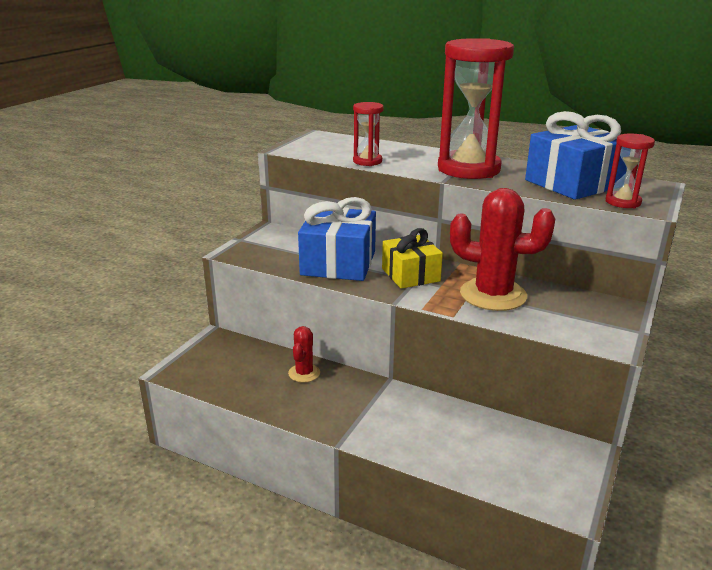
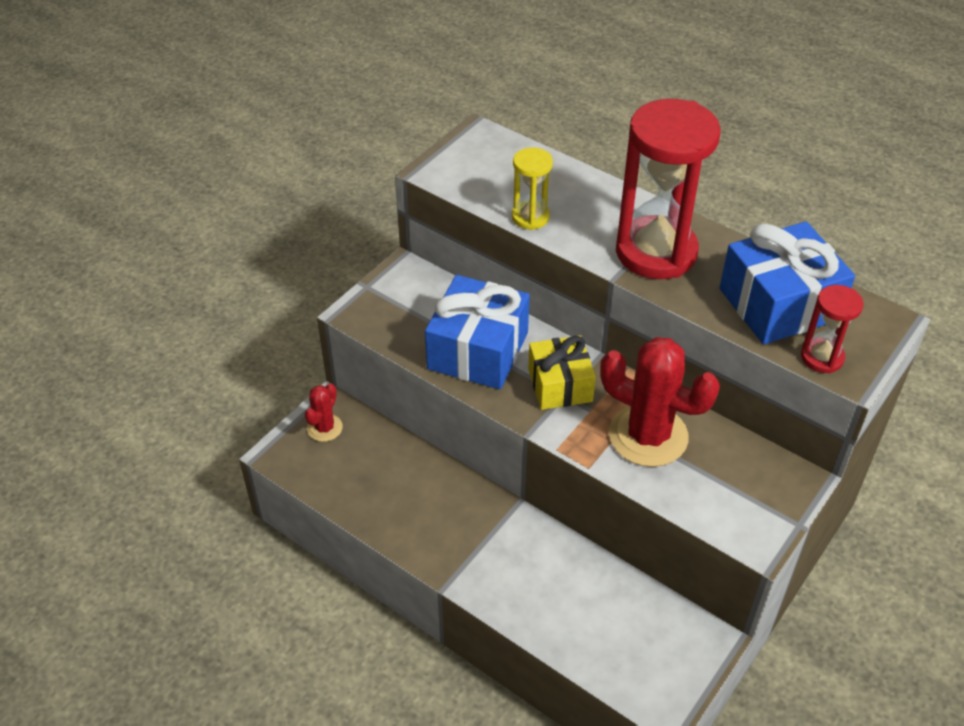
camera: 10 degrees right, 20 degrees up
red cactus [288,326,320,383] -> red cactus moved to [305,383,343,442]
red hourglass [353,102,384,166] -> yellow hourglass [512,147,553,230]

